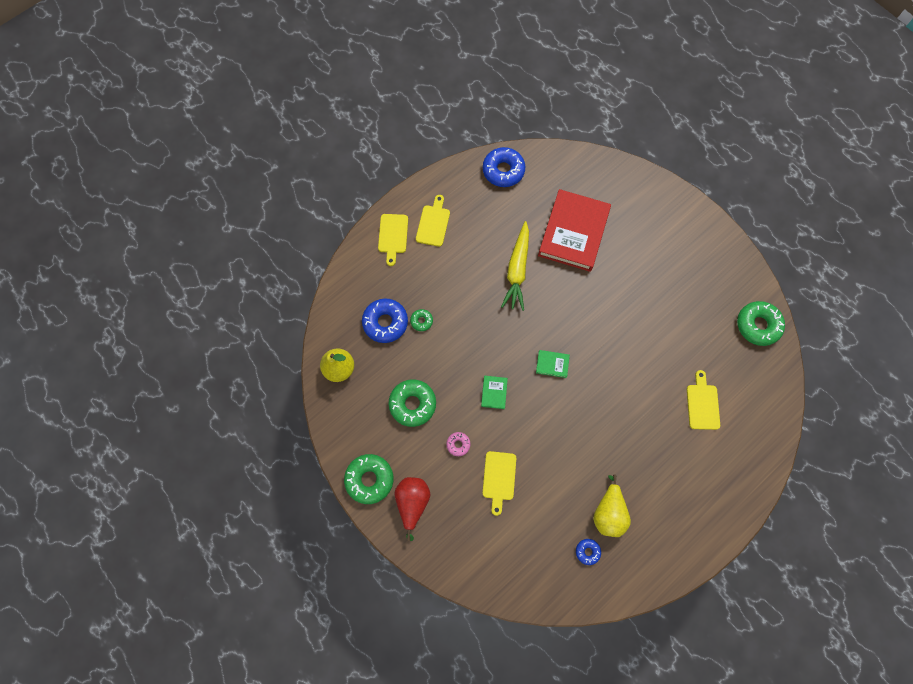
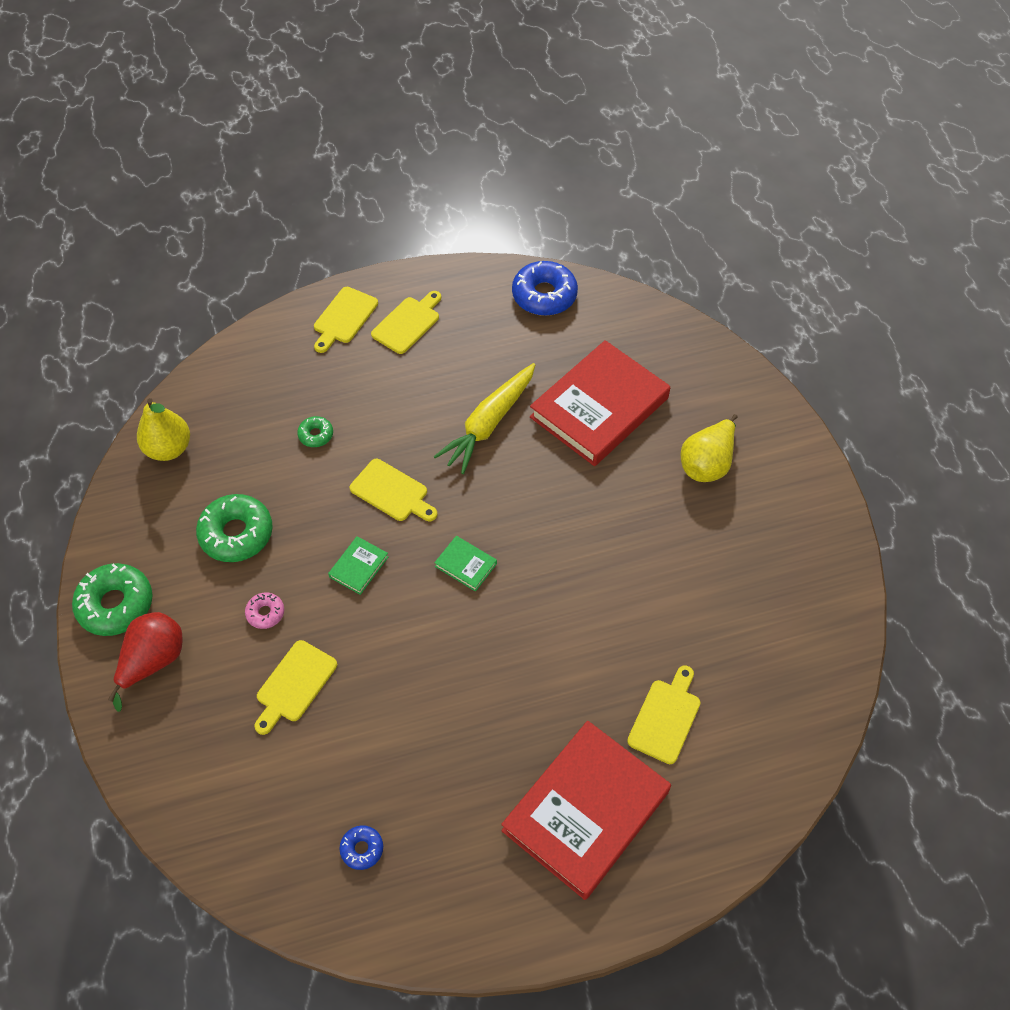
camera: 25 degrees right, 15 degrees down
blue donut [362,299,408,343] -> none
yellow pear [593,474,631,537] -> yellow pear moved to [681,414,737,482]
green donut [737,301,785,346] -> none
none -> yellow cutting board [350,459,437,521]
none -> red book [501,721,671,900]

